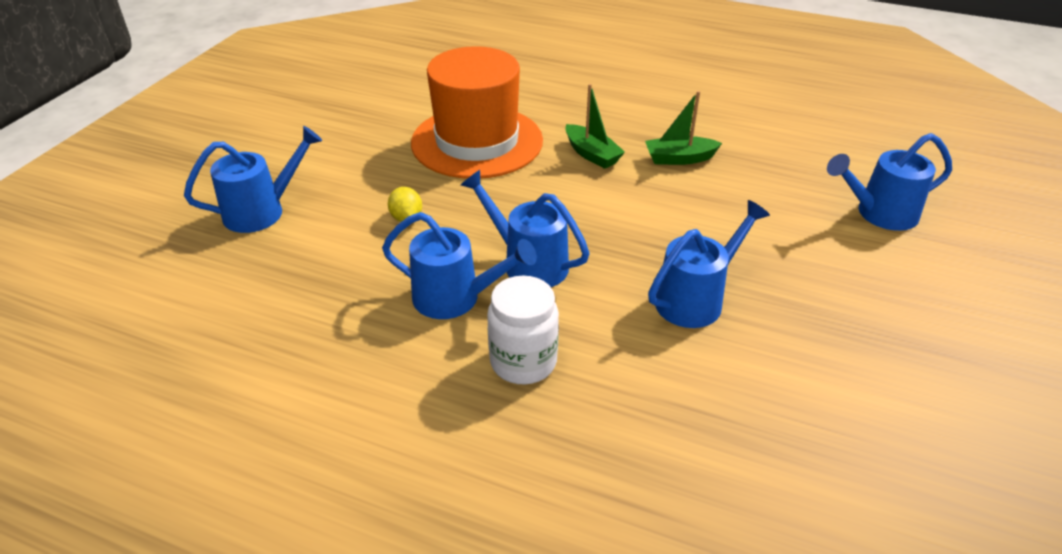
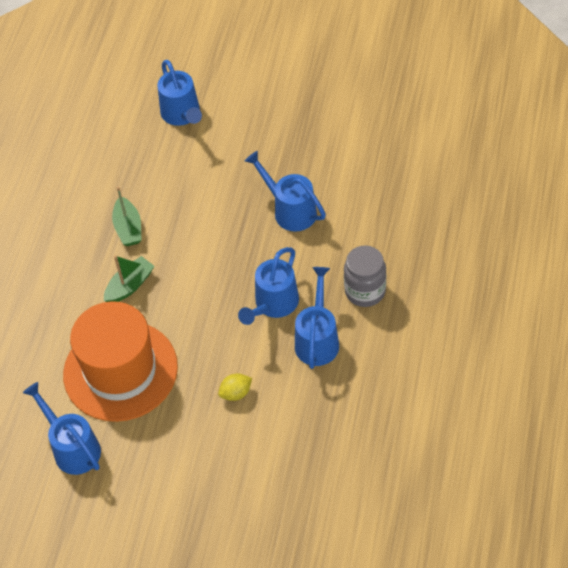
camera: 95 degrees left, 15 degrees up
blue watering can [184,126,323,233] -> blue watering can moved to [23,382,101,475]
white jar [487,276,559,384] -> grey jar [344,245,386,307]

